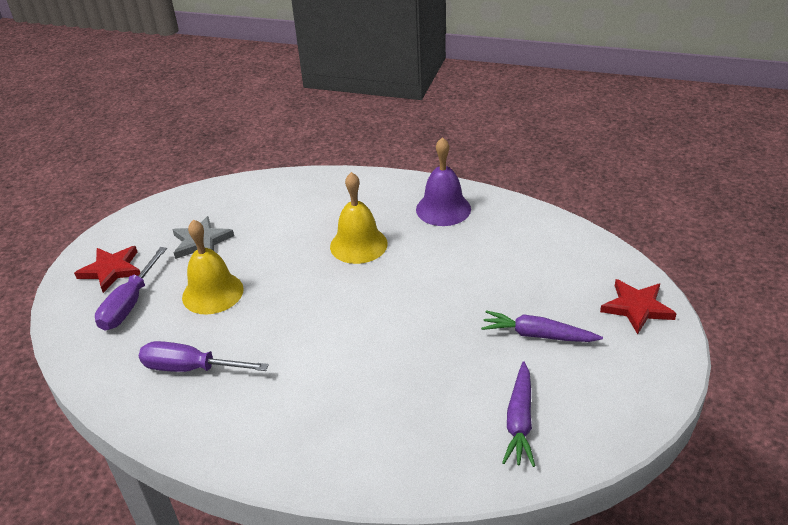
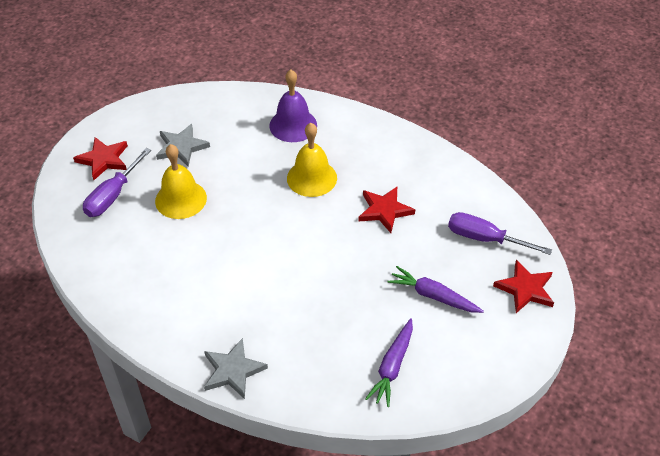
camera: 10 degrees right, 10 degrees up
purple screwdriver [139,341,269,372] -> purple screwdriver moved to [448,212,552,255]
purple bell [416,137,471,226] -> purple bell moved to [269,70,317,142]
none -> grey star [204,338,268,399]
none -> red star [358,187,415,233]

